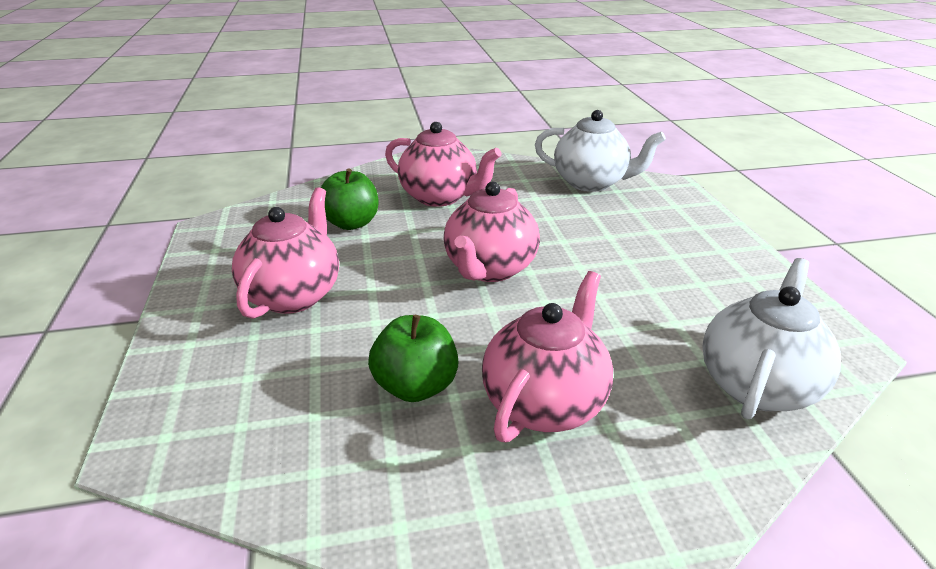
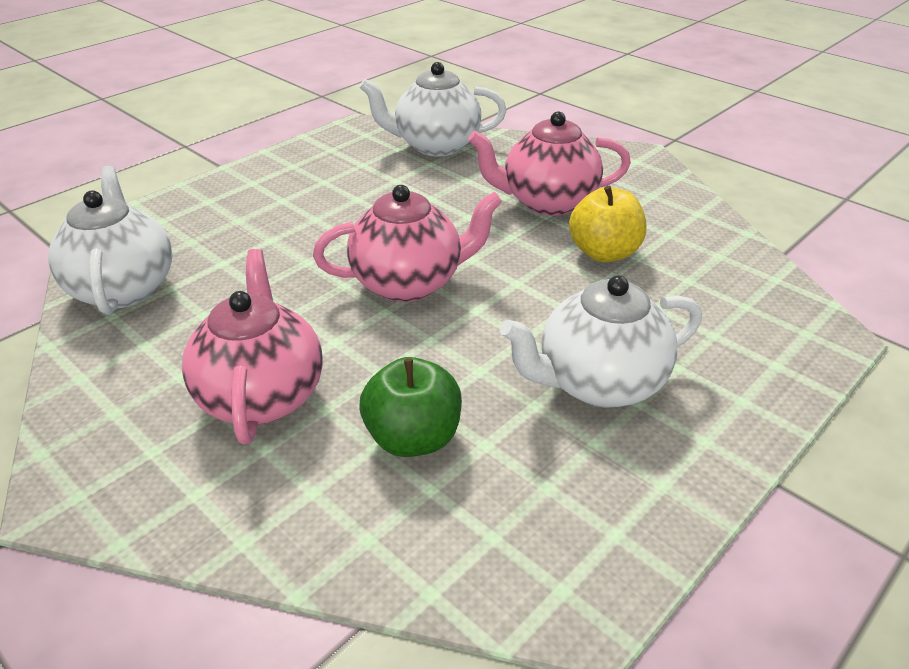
camera: 125 degrees left, 5 degrees up
pink teapot [232,187,339,319] -> white teapot [500,275,702,407]
green apple [368,315,459,402] -> yellow apple [569,186,646,262]

